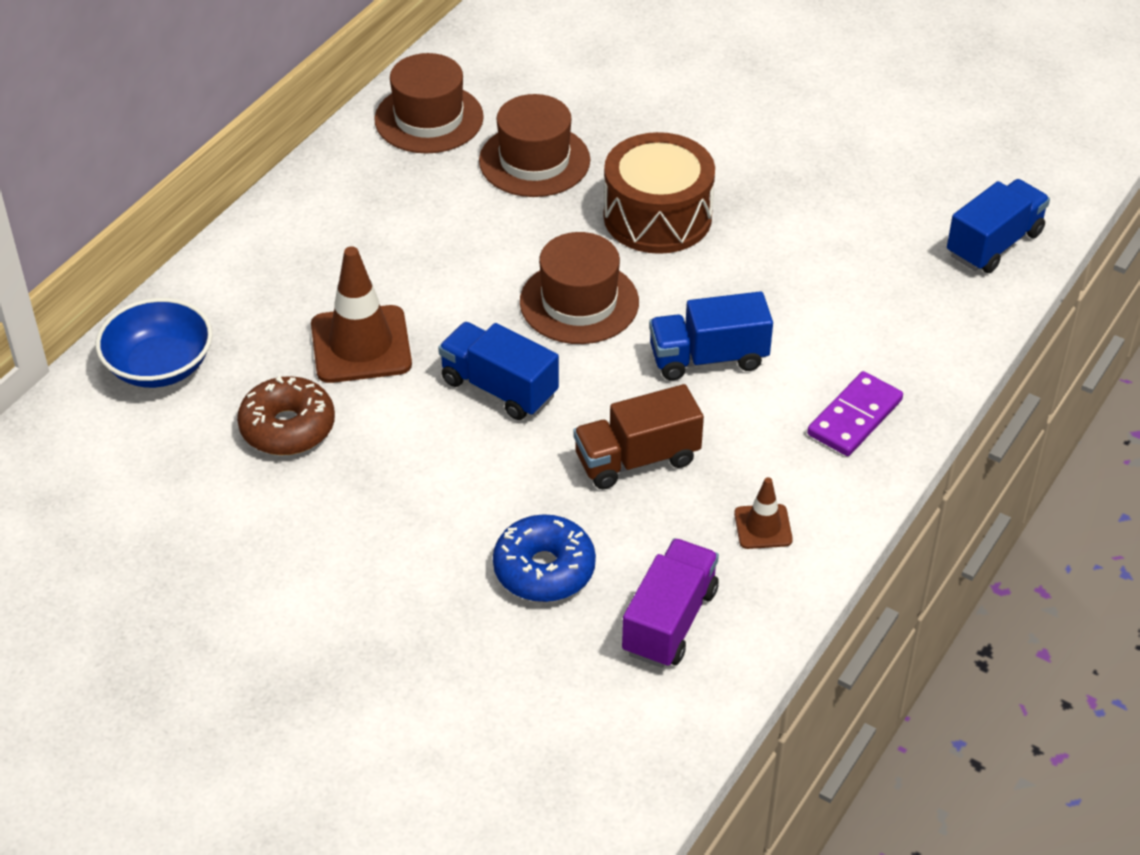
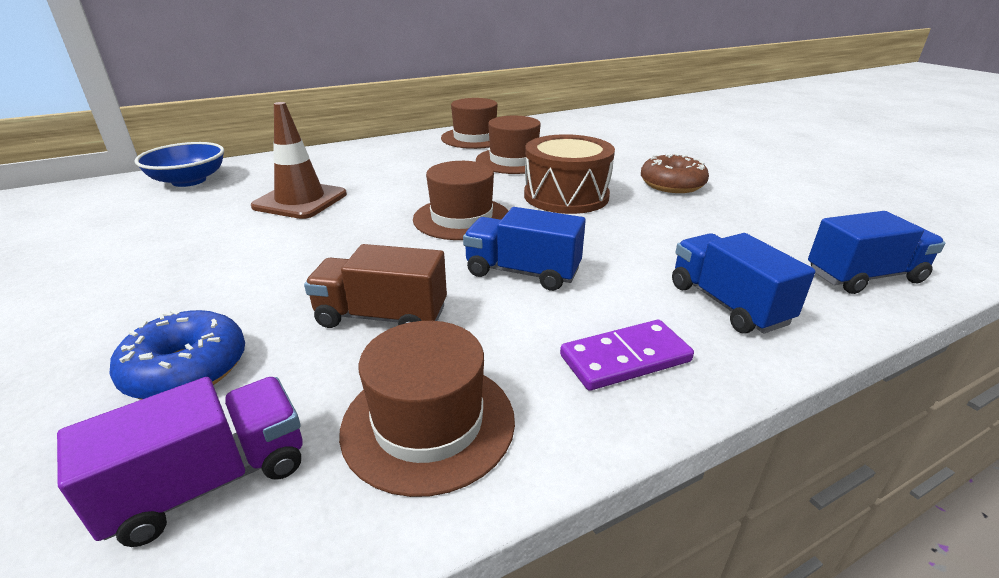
camera: 30 degrees right, 15 degrees down
brown donut [237,376,335,455] -> brown donut moved to [641,153,709,193]
blue truck [438,322,559,420] -> blue truck moved to [672,233,815,334]
brown traffic cone [734,477,793,549] -> brown hat [339,321,515,497]

